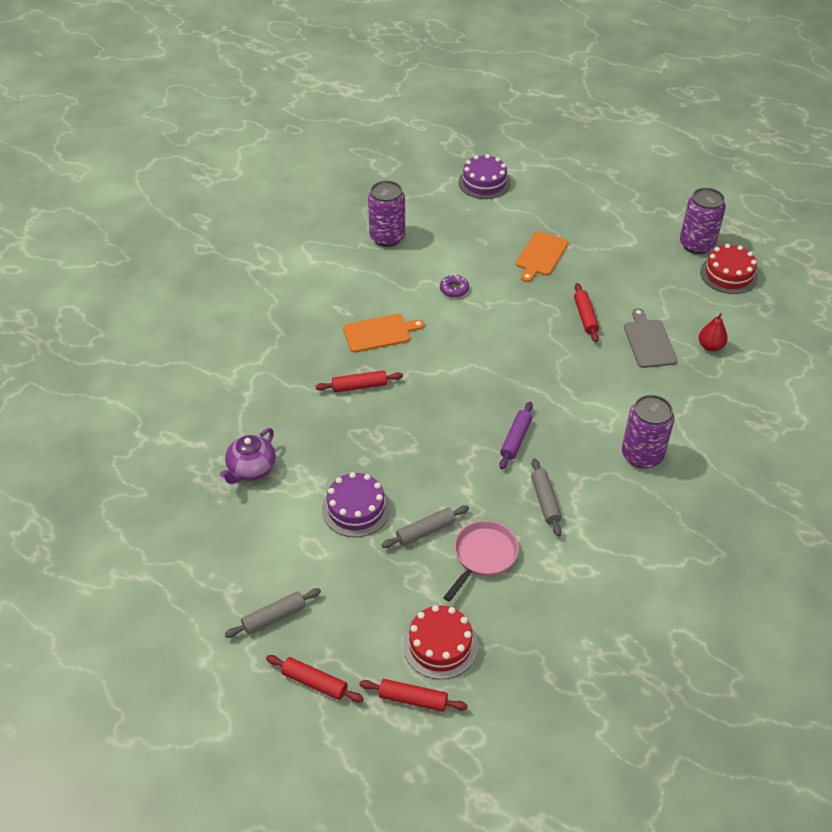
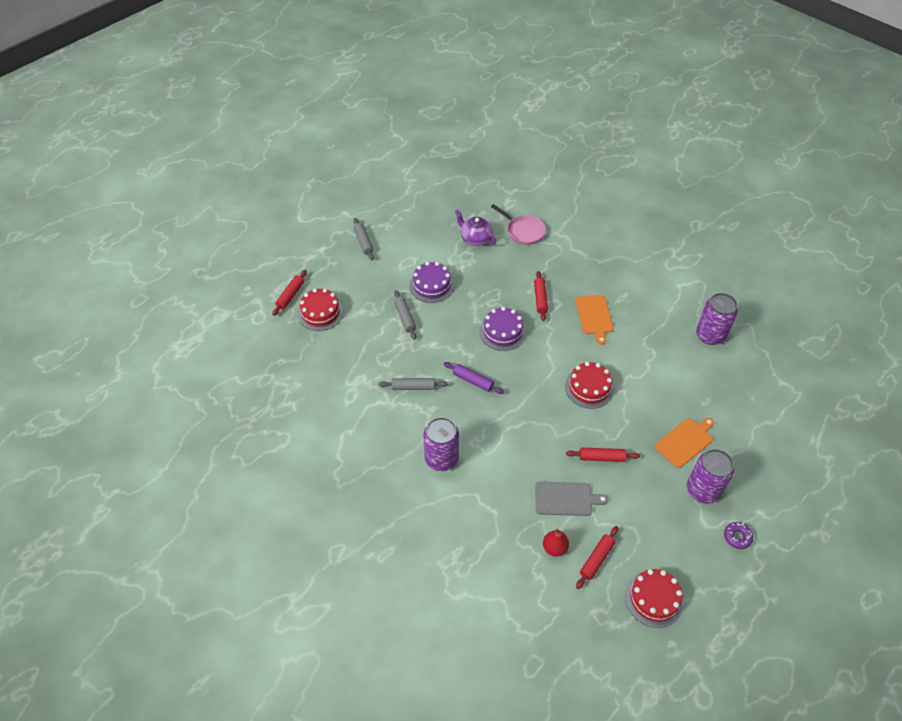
camera: 100 degrees right, 5 degrees up
red rolling pin [266,655,364,702] -> red rolling pin moved to [576,526,619,589]
purple donut [440,274,469,297] -> purple donut moved to [724,522,753,549]
pink pan [443,521,519,602] -> pink pan moved to [491,204,546,245]
purple cake [458,154,511,199] -> purple cake moved to [480,307,526,351]
orange cutting board [516,231,568,282] -> orange cutting board turned 105 degrees clockwise [655,418,714,468]
purple can [680,188,726,254] -> purple can moved to [687,449,734,504]
none -> red cake [565,362,614,409]

